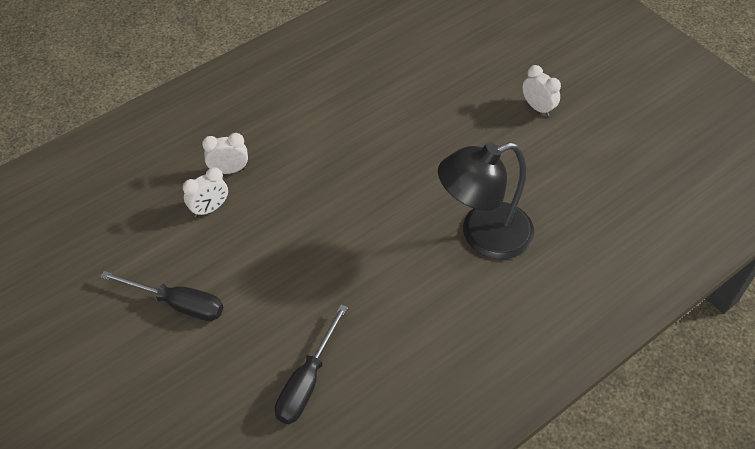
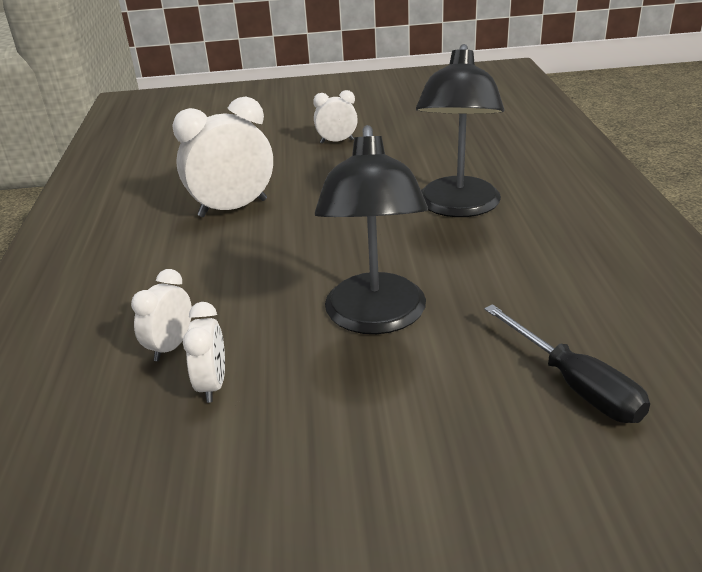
camera: 55 degrees left, 20 degrees down
black screwdriver [100,271,223,321] -> none
none -> white clock [172,97,273,217]
none -> black lamp [315,125,428,334]

